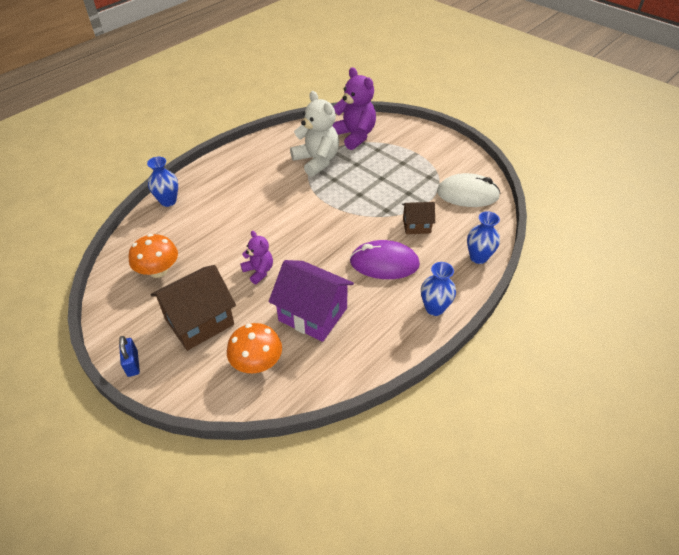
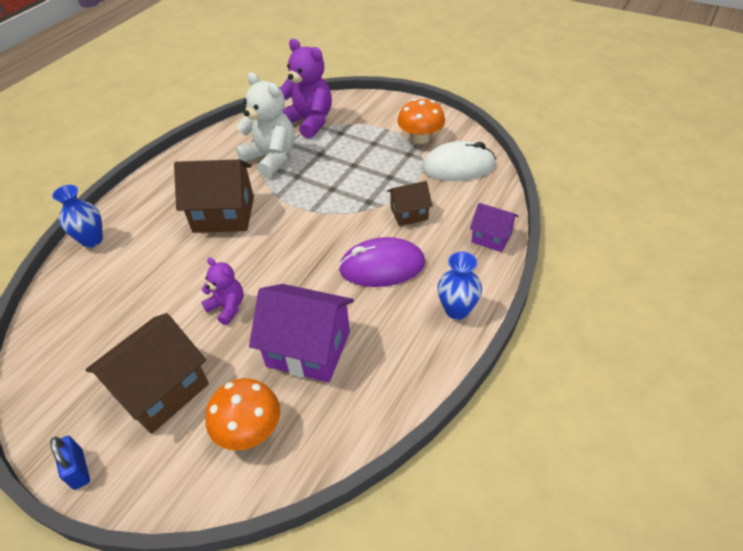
camera: 10 degrees left, 0 degrees up
orange mushroom [128,234,178,278] -> orange mushroom moved to [398,98,445,144]
blue vase [467,211,500,264] -> purple house [470,203,518,252]
none -> brown house [174,159,254,233]

